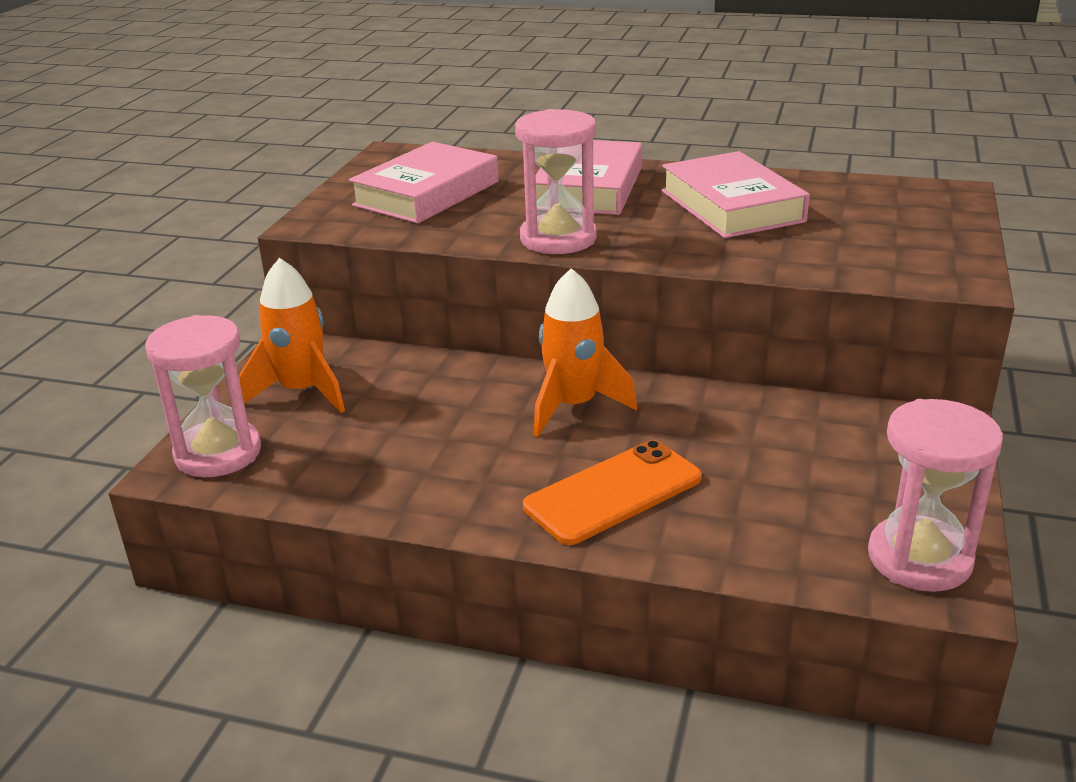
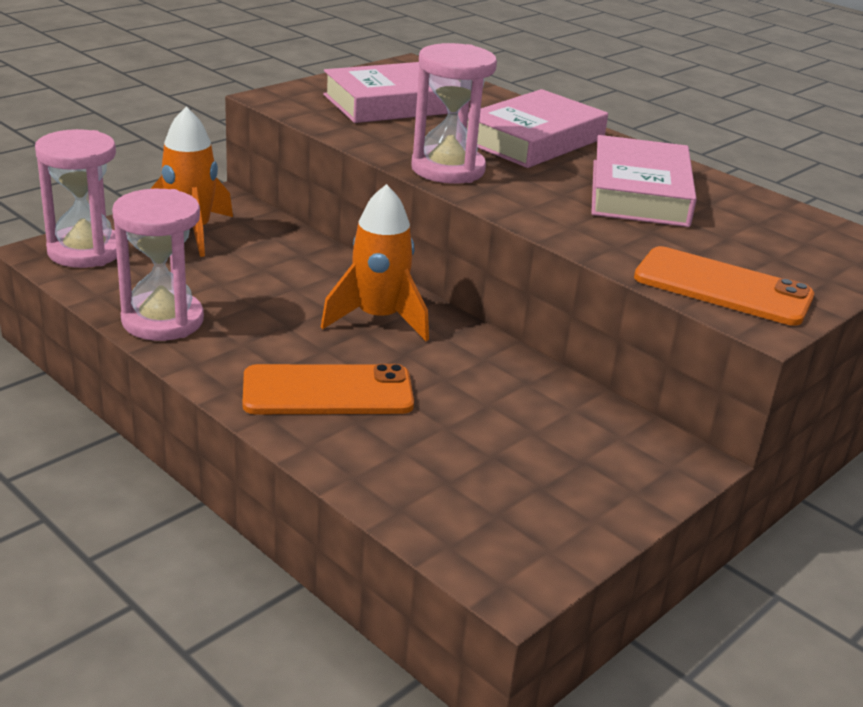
camera: 25 degrees right, 0 degrees up
pink hourglass [868,399,1003,592] -> pink hourglass moved to [112,189,204,341]
none -> orange phone [634,246,814,326]

